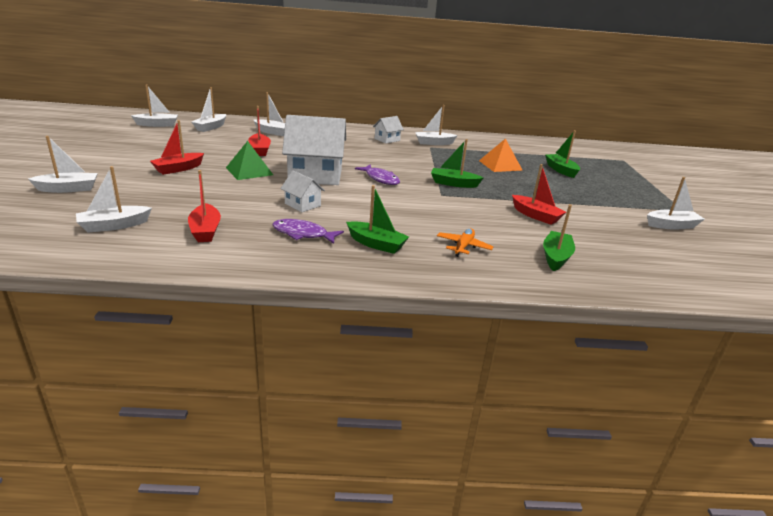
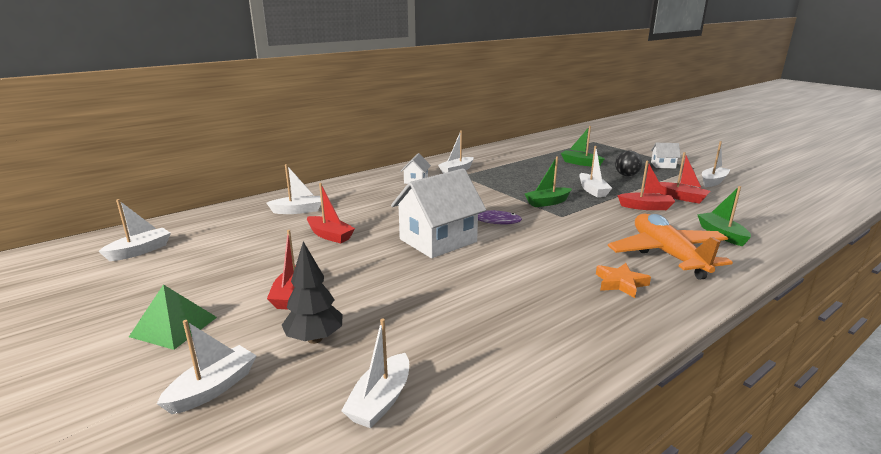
camera: 35 degrees left, 5 degrees down
red boat [188,170,221,242] -> red boat moved to [659,152,710,204]
white boat [192,87,226,132] -> white boat moved to [579,146,612,197]
green pyramid [226,141,273,180] -> green pyramid moved to [129,284,217,350]
purple fish [272,219,344,244] -> none
white house [280,170,325,212] -> white house moved to [651,143,681,169]
green boat [346,185,409,254] -> orange star [596,263,651,298]
orange plane [437,228,493,257] -> orange plane [608,213,733,280], size x2.24
orange pyramid [479,138,523,172] -> none
none -> black tree [282,241,343,344]
none -> black ball [615,150,642,176]

